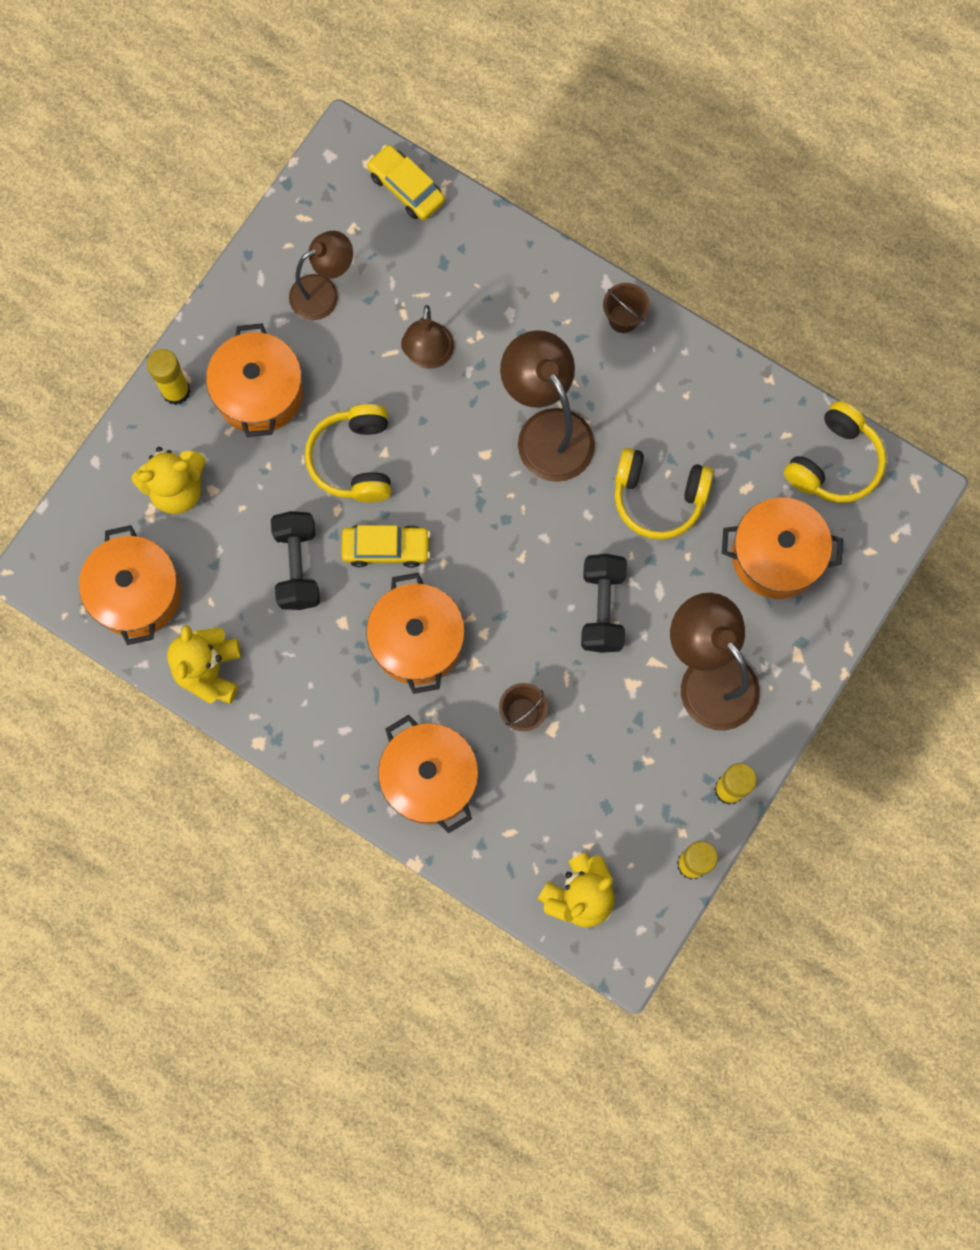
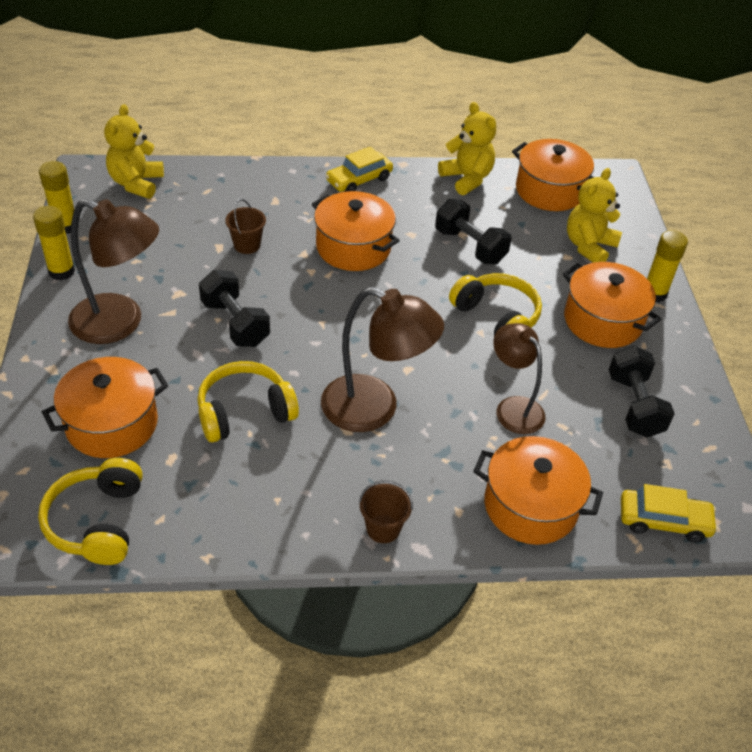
camera: 140 degrees right, 30 degrees down
brown lamp [289,231,353,320] -> black dumbbell [609,346,675,438]
yellow car [341,525,431,568] -> yellow car moved to [325,146,393,192]
orange pot [378,715,478,833] -> orange pot moved to [473,436,603,545]

